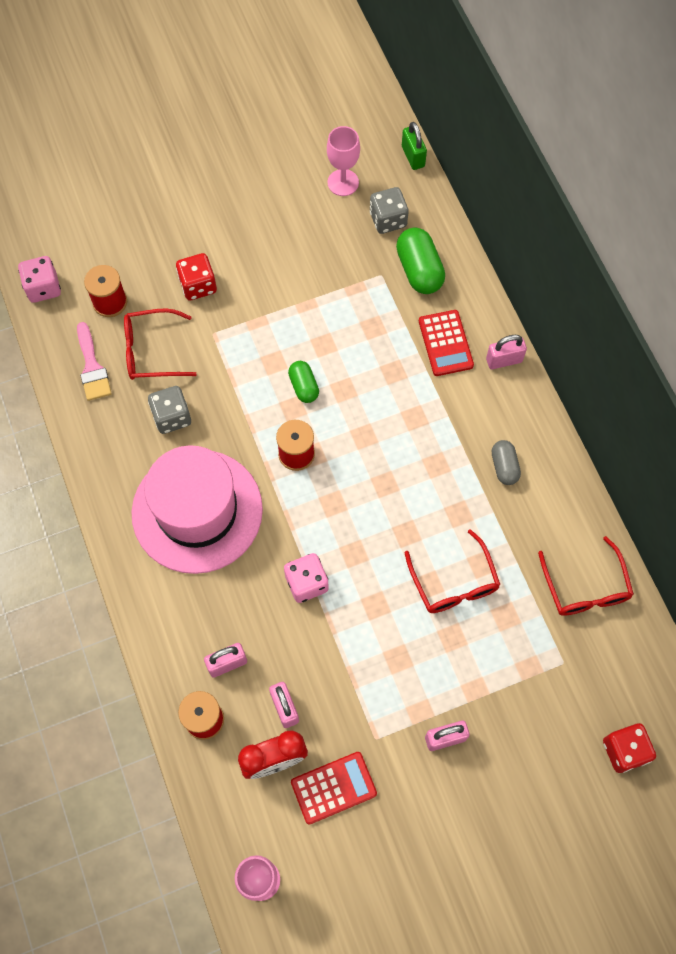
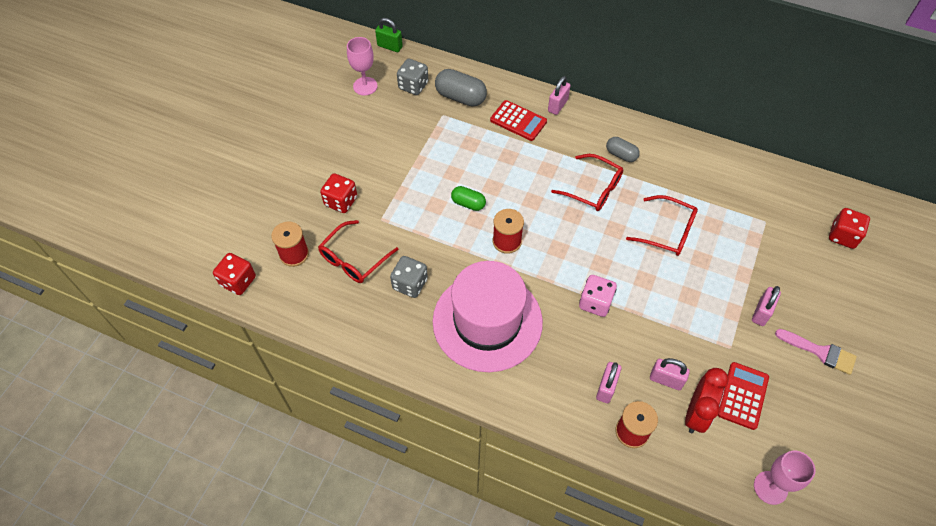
camera: 45 degrees left, 10 degrees down
pink dice [18,256,61,303] -> red dice [213,253,256,295]
pink brush [77,322,112,401] -> pink brush moved to [775,329,857,375]
green capsule [396,228,445,294] -> grey capsule [435,69,487,106]
red glasses [538,536,634,616] -> red glasses moved to [551,154,623,211]

